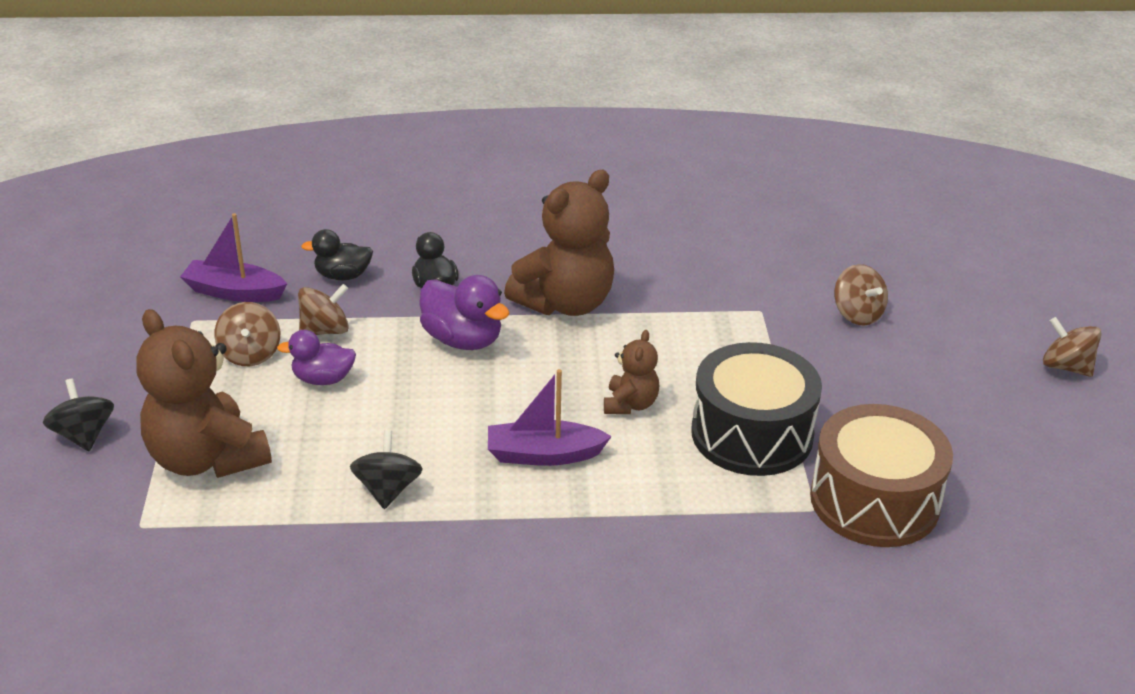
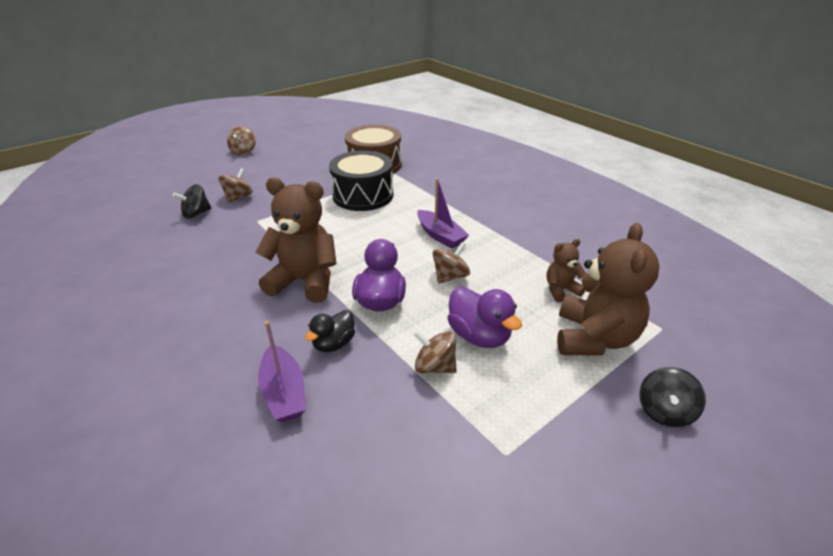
camera: 125 degrees left, 0 degrees up
purple boat [180,213,287,302] -> purple boat moved to [258,321,306,422]
brown spinning top [214,302,280,366] -> brown spinning top moved to [433,242,470,284]
purple duck [277,330,356,385] -> purple duck [447,286,522,348], size x1.50
black duck [301,229,373,280] -> none
black spinning top [350,430,423,509] -> black spinning top moved to [173,184,212,219]
brown teddy bear [604,330,659,414] -> brown teddy bear moved to [547,239,586,302]

